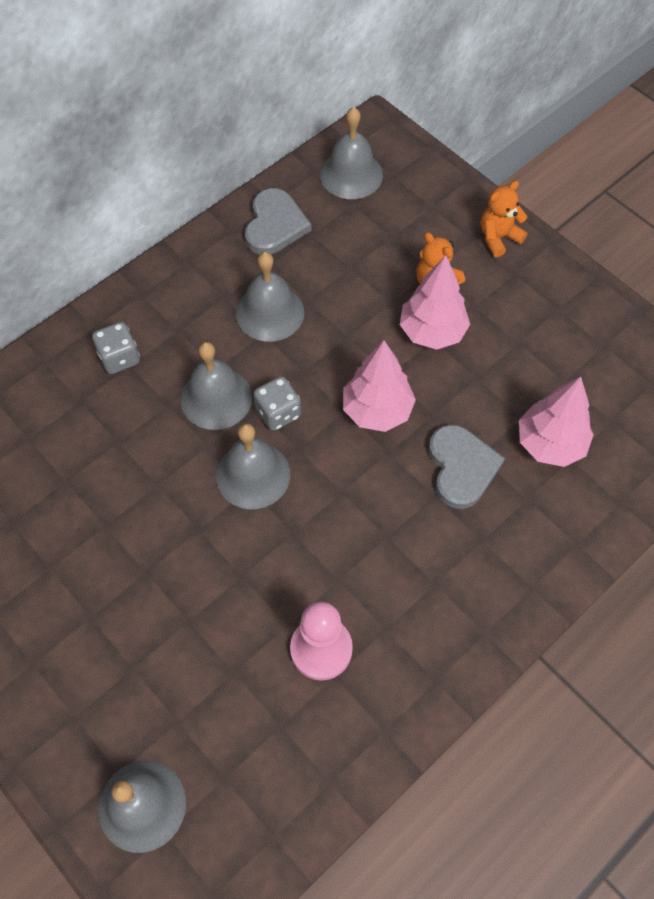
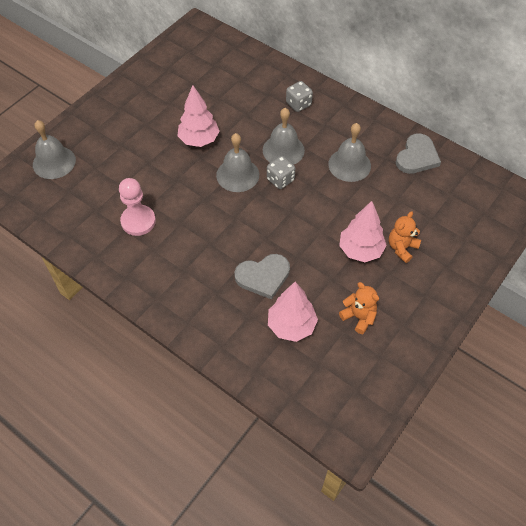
camera: 80 degrees right, 5 degrees down
grey heart [245,188,311,254] -> grey heart turned 60 degrees counterclockwise [396,134,441,174]
grey bell [320,107,383,199] -> none
pink tree [343,341,416,432] -> pink tree moved to [177,85,219,147]
orange teddy bear [481,181,528,257] -> orange teddy bear moved to [339,282,379,334]

